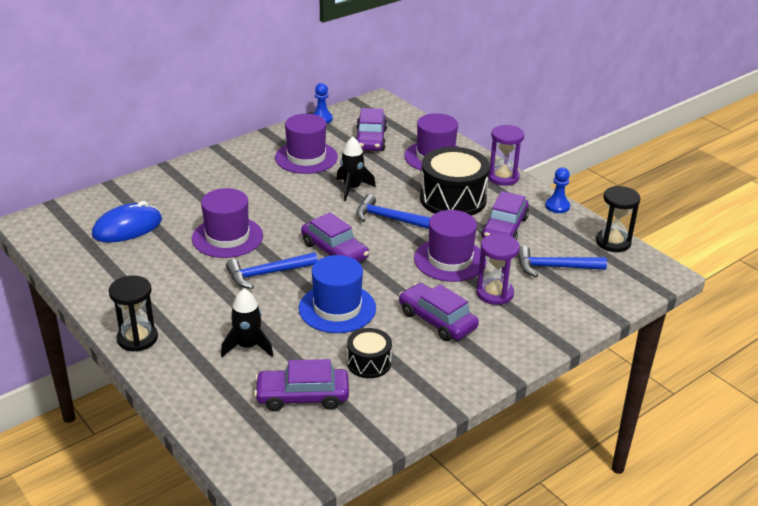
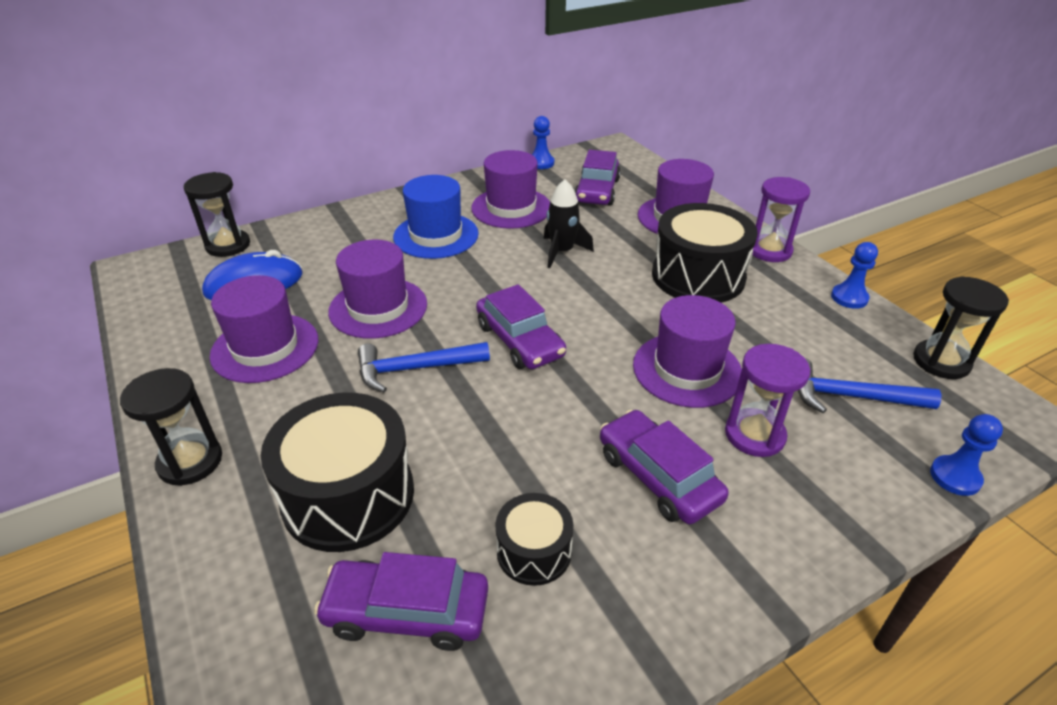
camera: 10 degrees right, 5 degrees up
black rocket [221,289,273,357] -> black drum [261,393,414,552]
blue hat [299,255,376,333] -> blue hat moved to [393,175,479,259]
blue hammer [356,194,431,229] -> none
purple car [481,191,529,240] -> none
none -> black hourglass [184,172,250,257]
none -> purple hat [210,275,319,383]
none -> blue pawn [930,414,1003,496]

